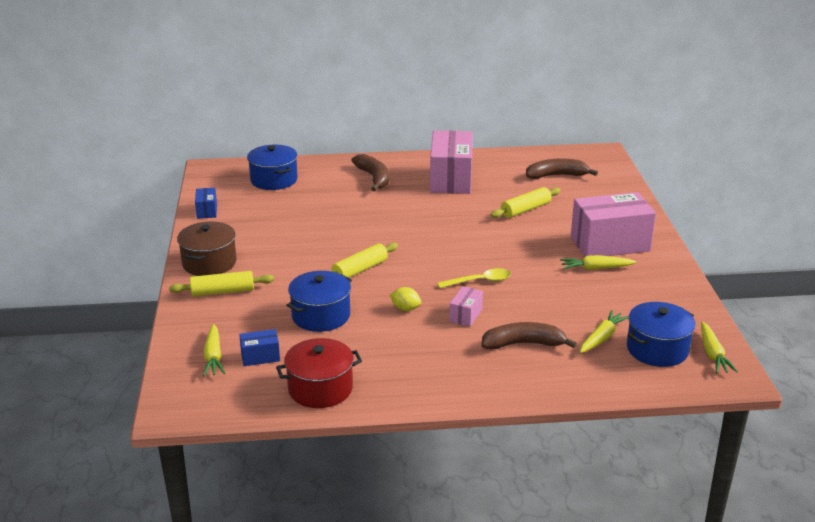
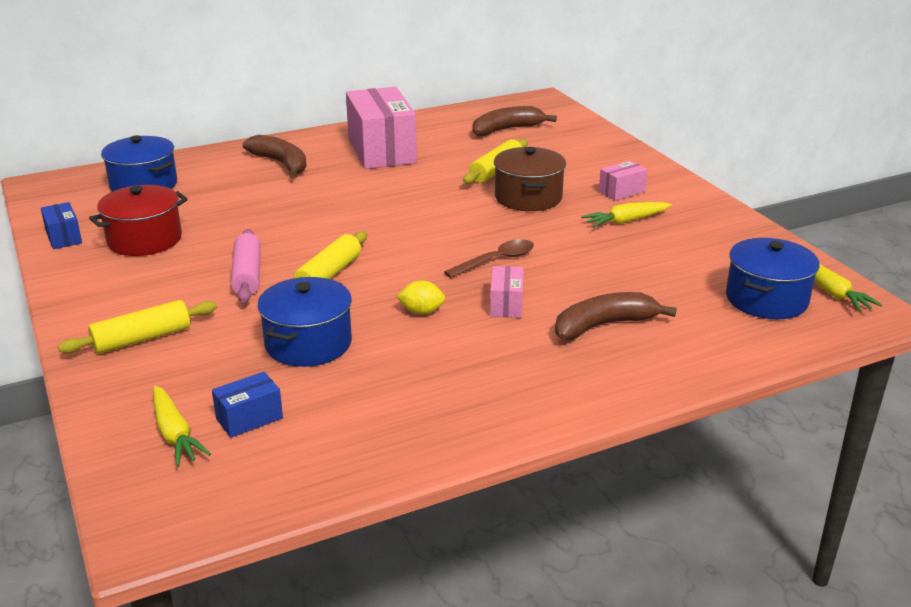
camera: 20 degrees left, 0 degrees up
brown pot [177,222,237,276] -> brown pot moved to [494,147,566,211]
red pot [276,338,362,408] -> red pot moved to [89,185,188,256]
yellow spoon [437,268,511,288] -> brown spoon [444,239,534,278]
pink box [571,192,656,257] -> pink box [599,160,647,201], size x0.45
yellow carrot [580,310,629,353] -> none
none -> pink rolling pin [231,229,261,303]

